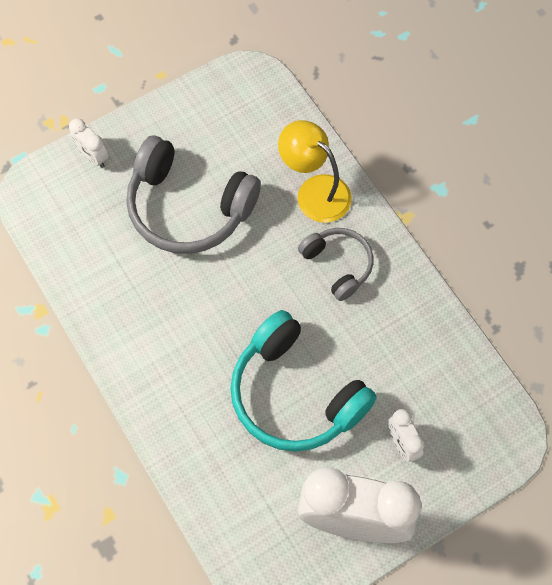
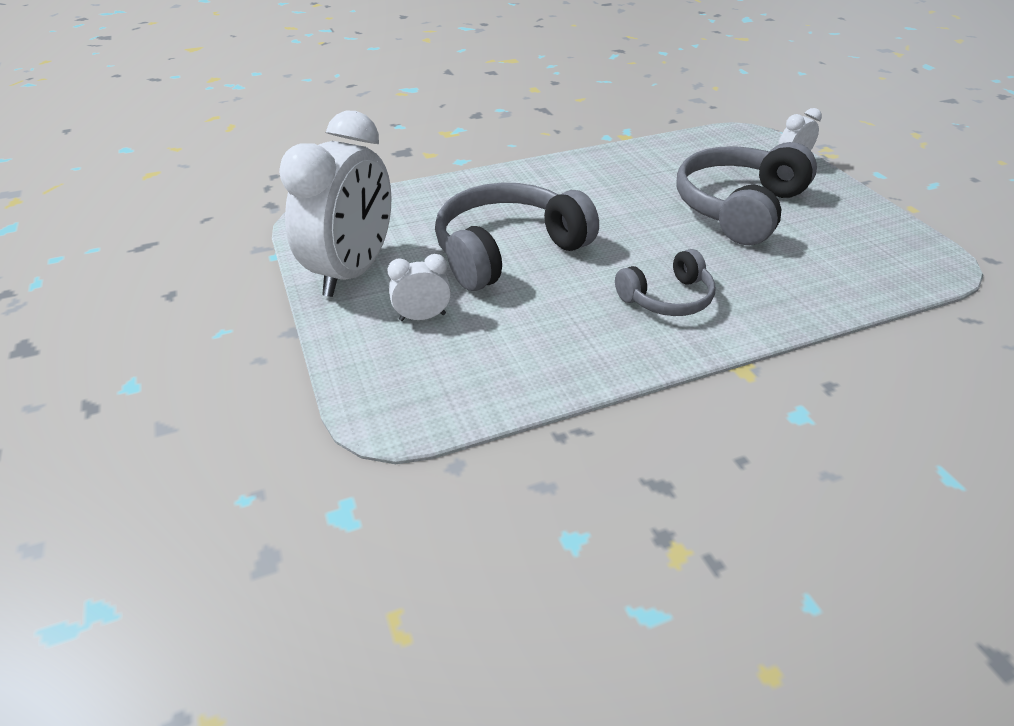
camera: 100 degrees right, 25 degrees down
turquoise headphones [230,310,377,452] -> grey headphones [435,183,599,291]
yellow lamp [278,120,352,223] -> none

